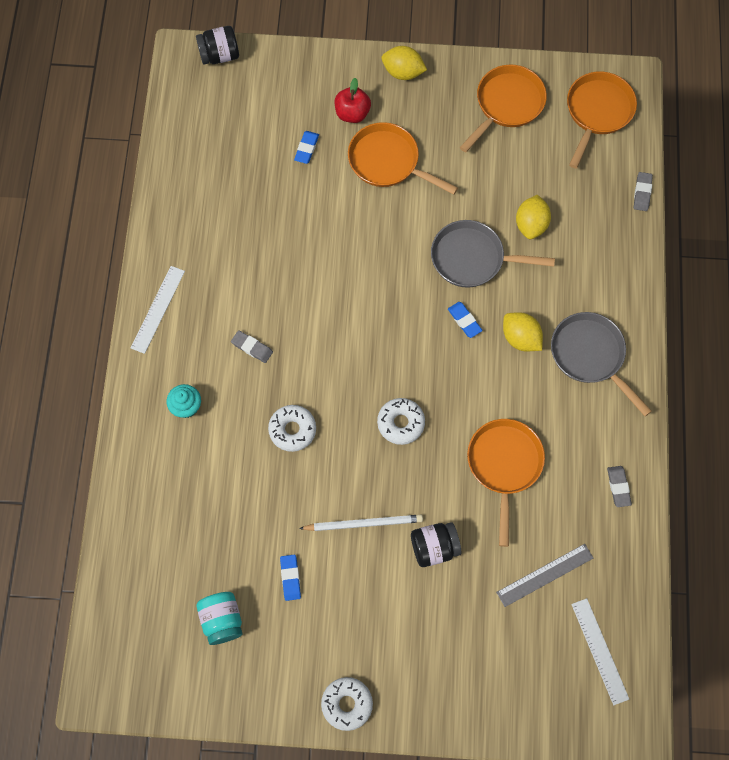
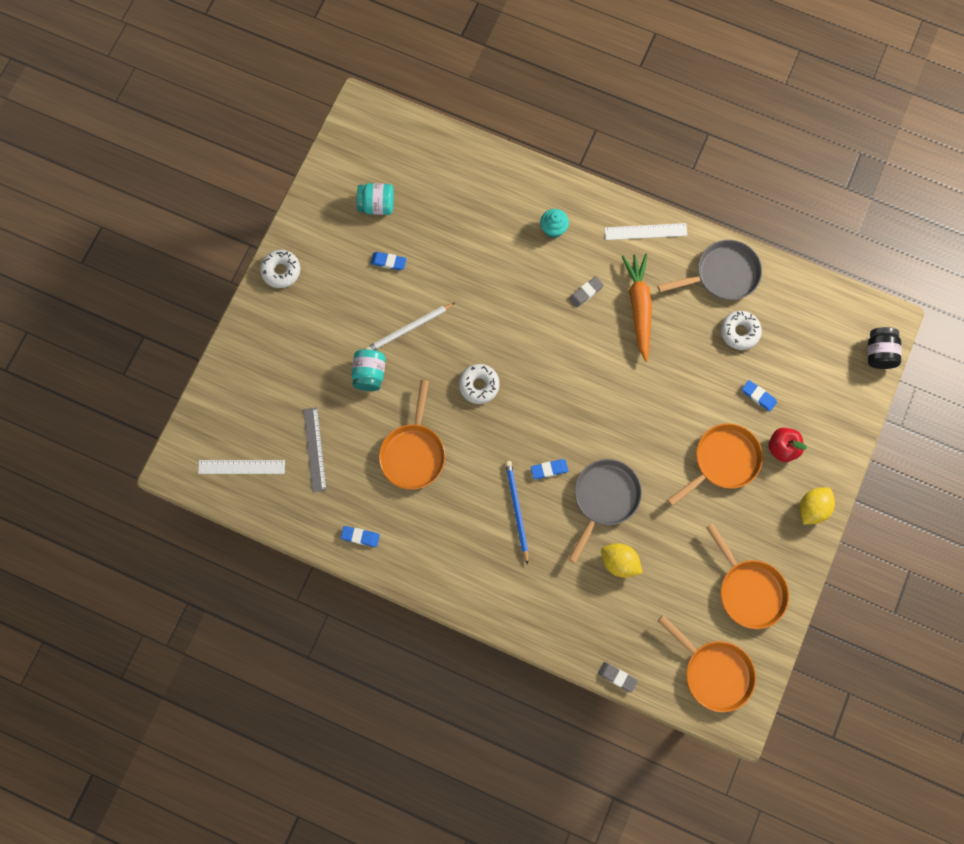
camera: 110 degrees right, 5 degrees up
white ruler [131,266,185,354] -> white ruler turned 45 degrees counterclockwise [604,223,687,240]
white donut [268,405,316,452] -> white donut moved to [721,311,762,350]
white pencil [299,515,423,531] -> white pencil turned 45 degrees clockwise [365,303,455,350]
black jar [411,522,461,567] -> turquoise jar [352,349,386,391]
orange pan [467,419,545,547] -> orange pan turned 75 degrees clockwise [379,380,445,490]
yellow lemon [503,312,543,351] -> blue pencil [505,461,528,565]
grey pan [551,312,652,416] -> grey pan moved to [657,240,762,300]
grey eraser [607,466,632,507] -> blue eraser [341,526,380,547]
none -> orange carrot [622,254,652,362]

